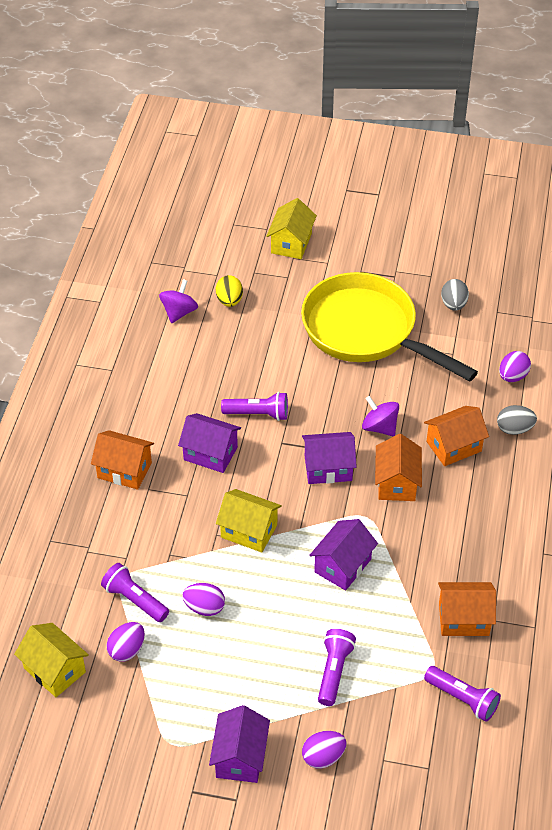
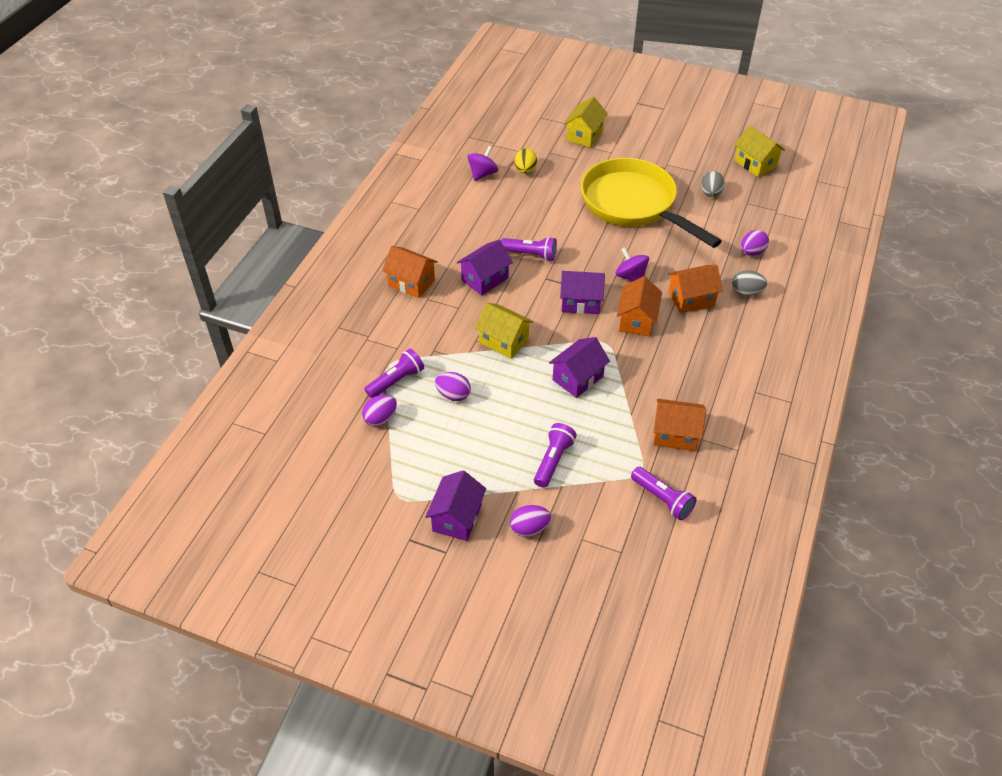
camera: 10 degrees right, 0 degrees up
yellow house [14,623,89,697] -> yellow house moved to [734,125,785,177]
purple flashlight [101,563,169,622] -> purple flashlight turned 90 degrees clockwise [365,349,424,398]
purple house [178,413,241,473] -> purple house turned 75 degrees counterclockwise [457,240,513,295]

